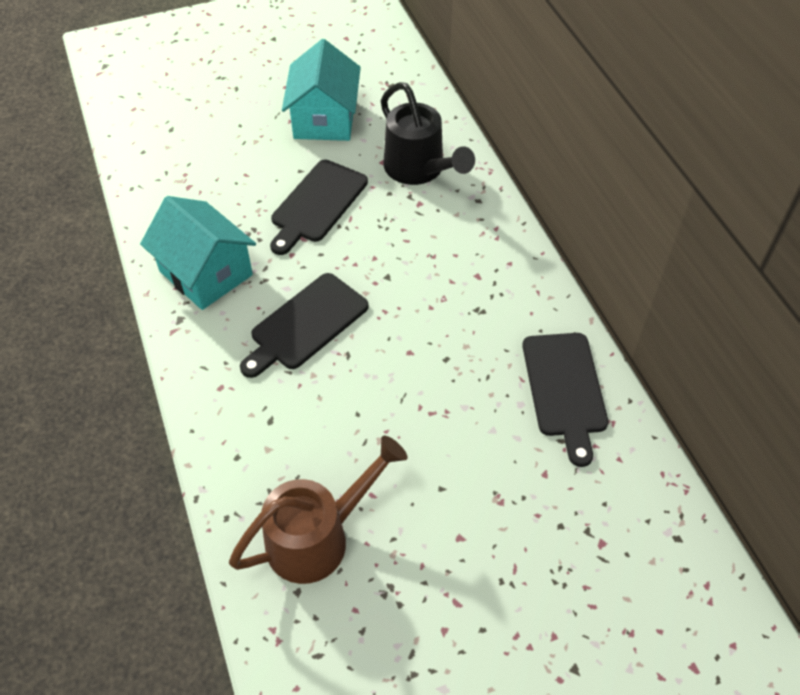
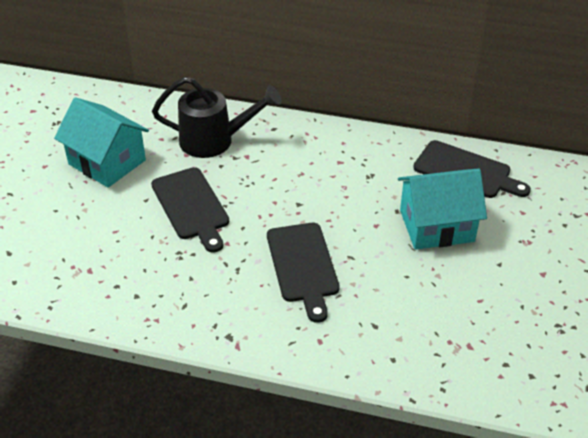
camera: 55 degrees left, 10 degrees down
turquoise house [140,196,256,310] -> turquoise house moved to [398,169,487,250]
brown watering can [229,436,408,584] -> none

